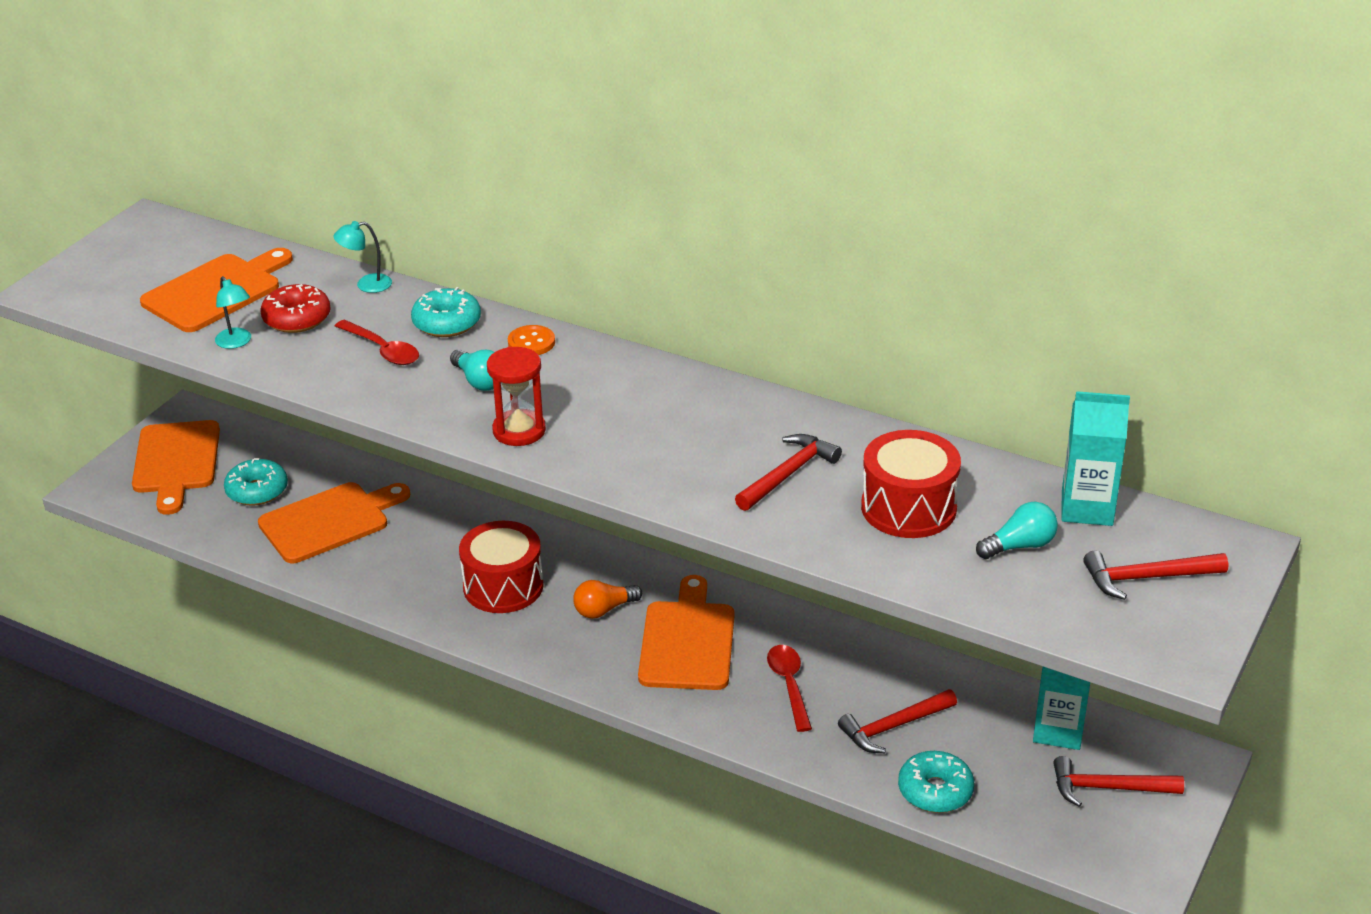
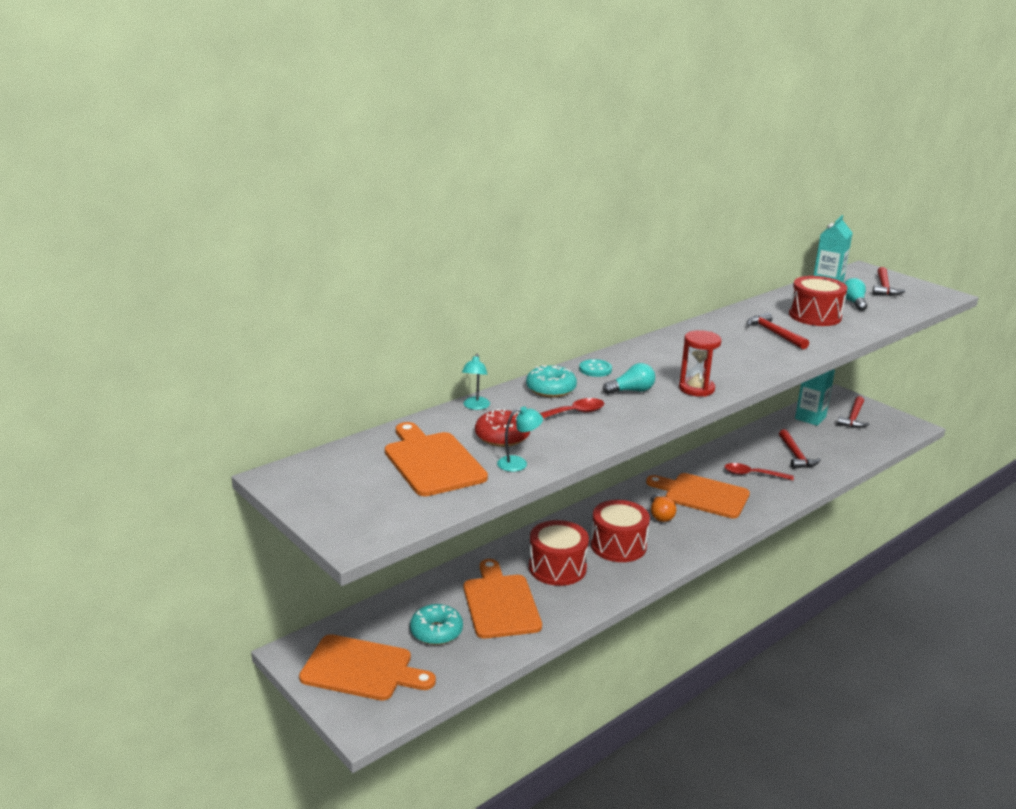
camera: 70 degrees left, 10 degrees down
orange button [508,325,555,355] -> turquoise button [579,359,612,377]
turquoise donut [898,751,974,813] -> none
none -> red drum [529,520,589,586]

